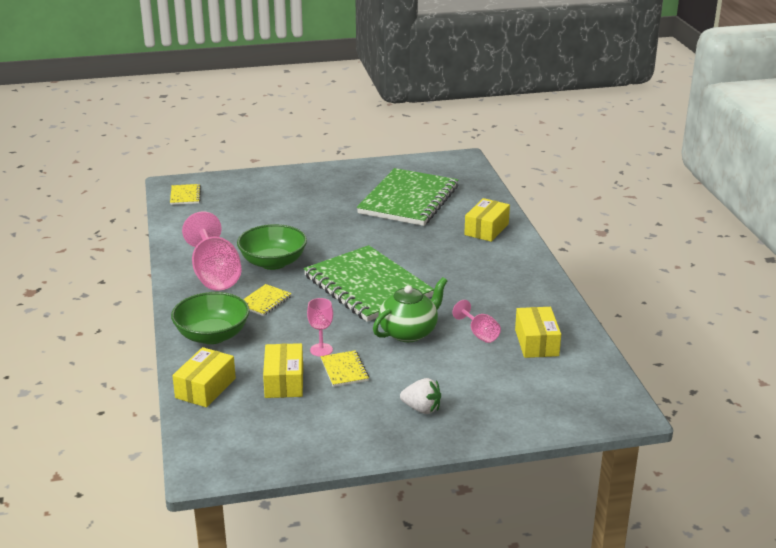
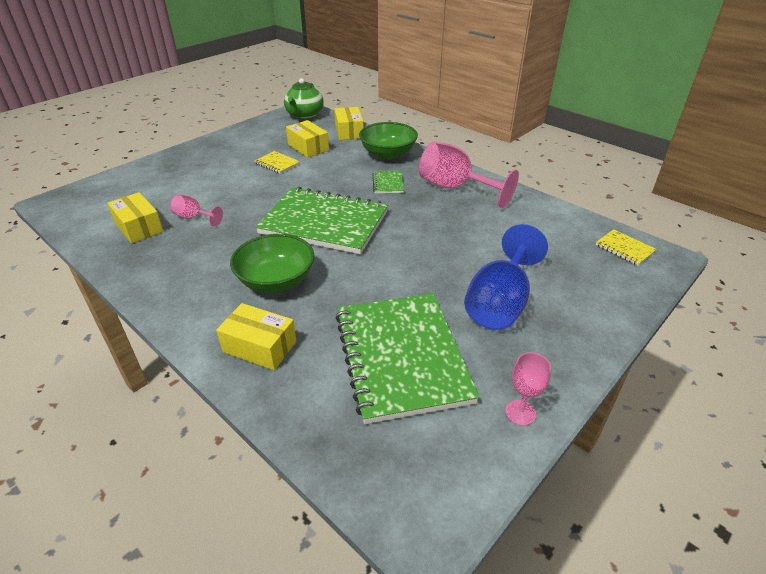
camera: 145 degrees right, 10 degrees up
green bowl [237,224,307,270] -> green bowl moved to [230,234,315,293]
yellow notebook [243,284,292,316] -> green notebook [373,171,404,193]
pink goblet [307,298,333,357] -> pink goblet moved to [505,352,551,426]
green teapot [373,277,447,342] -> green teapot moved to [284,78,324,120]
white strawberry [400,378,441,414] -> none
yellow box [464,198,510,242] -> yellow box turned 60 degrees counterclockwise [216,303,297,370]
none -> blue goblet [464,224,548,330]

